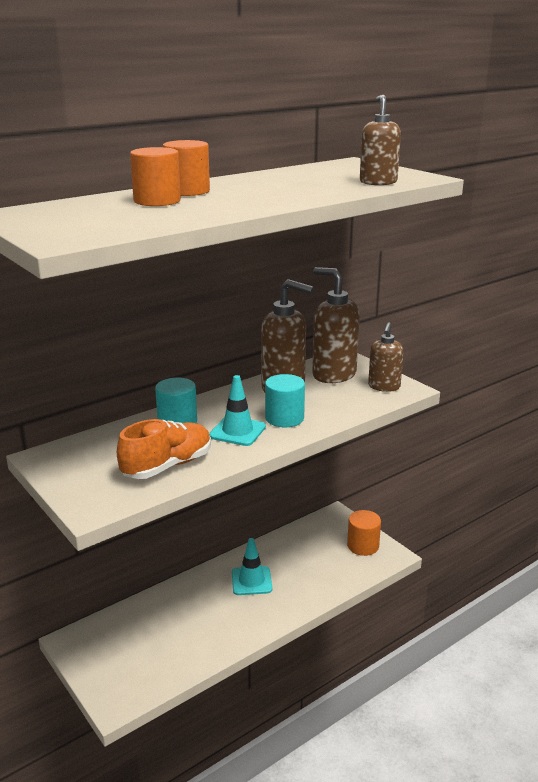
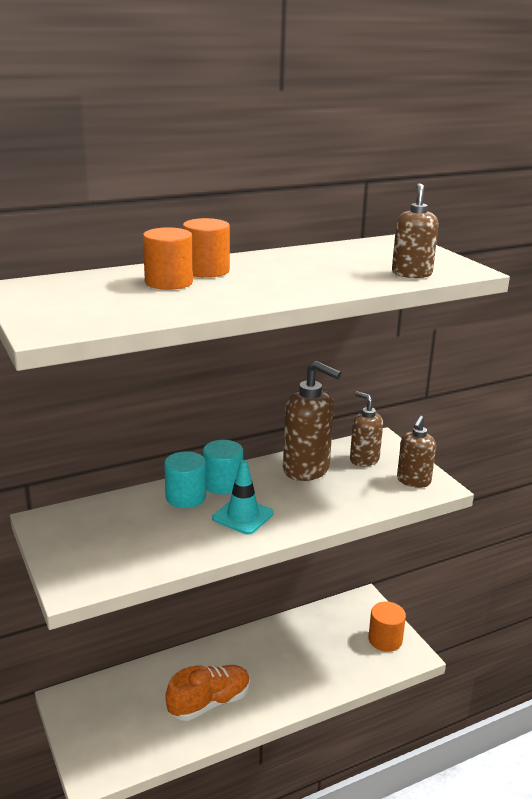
camera: 10 degrees right, 0 degrees up
orange shoe [117,419,211,479] -> orange shoe moved to [165,665,250,721]
turquoise traffic cone [232,538,272,595] -> none
turquoise cylinder [265,374,305,427] -> turquoise cylinder moved to [203,440,243,495]
brown soap dispenser [312,267,360,383] -> brown soap dispenser [350,391,383,466], size x0.62

